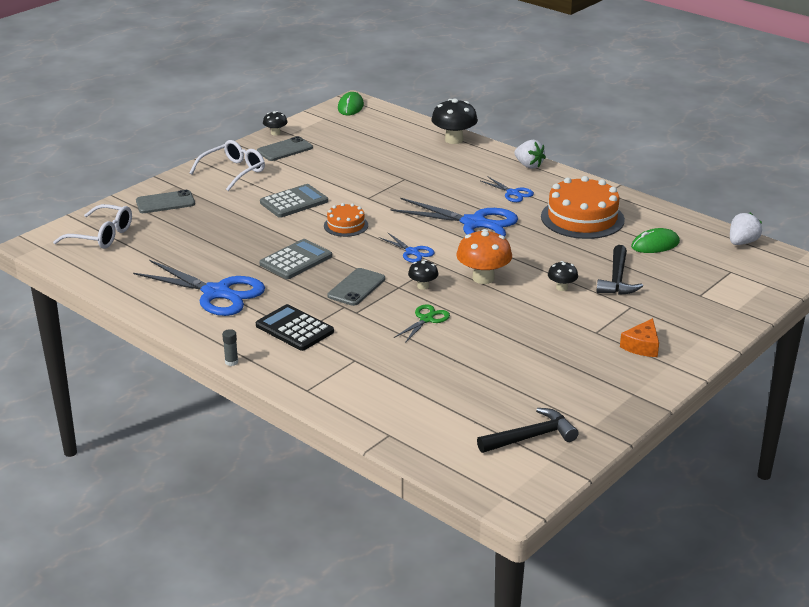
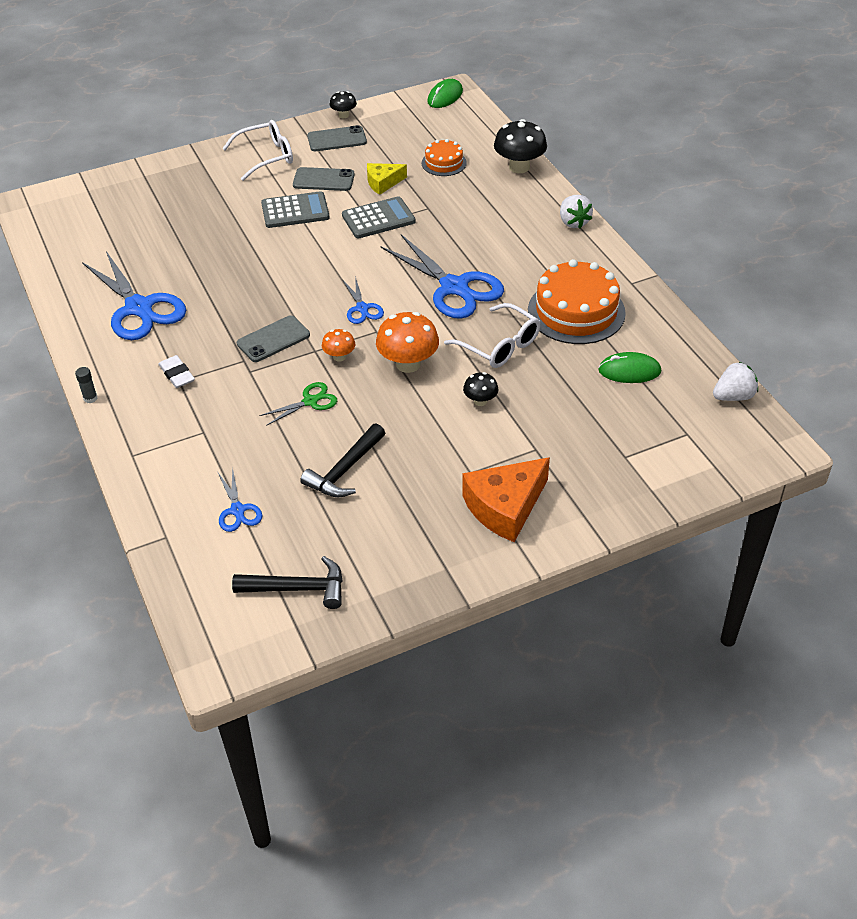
camera: 25 degrees right, 15 degrees up
white glasses [53,204,132,249] -> white glasses moved to [444,303,541,368]
grey phone [136,190,195,213] -> grey phone moved to [293,167,355,191]
black calculator [256,304,334,351] -> white eraser [158,355,195,388]
grey calculator [259,239,332,279] -> grey calculator moved to [342,196,415,238]
orange cake [324,203,368,237] -> orange cake moved to [422,139,467,176]
black mushroom [408,260,438,290] -> orange mushroom [322,329,355,362]
blue scissors [481,176,534,202] -> blue scissors moved to [217,467,262,532]
black hammer [596,245,643,295] -> black hammer moved to [300,423,385,498]
orange cheese [620,318,659,357] -> orange cheese [462,457,550,542], size x1.72
none -> yellow cheese [367,163,407,195]

